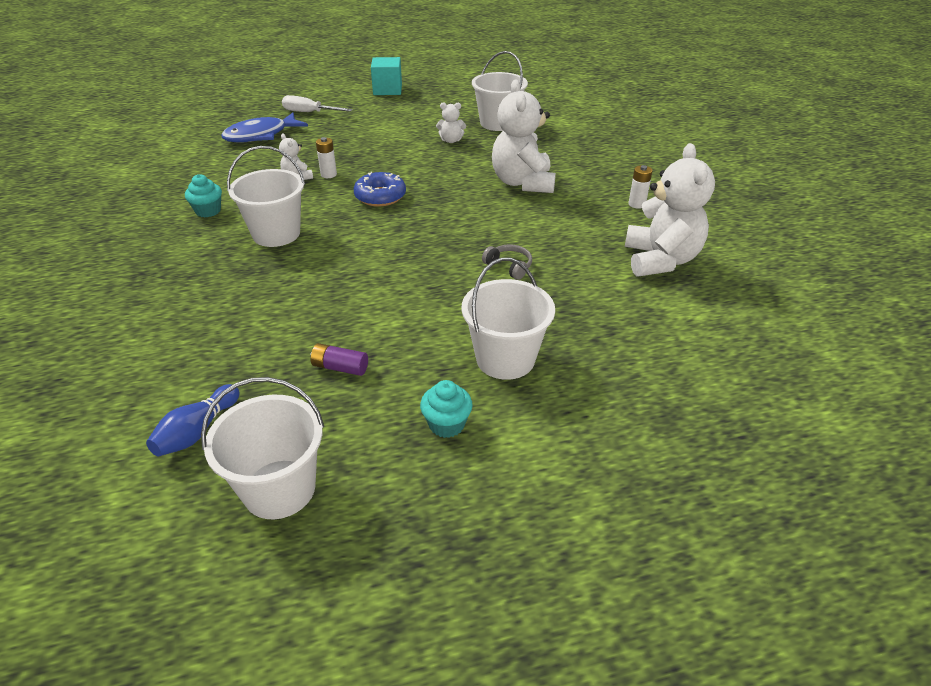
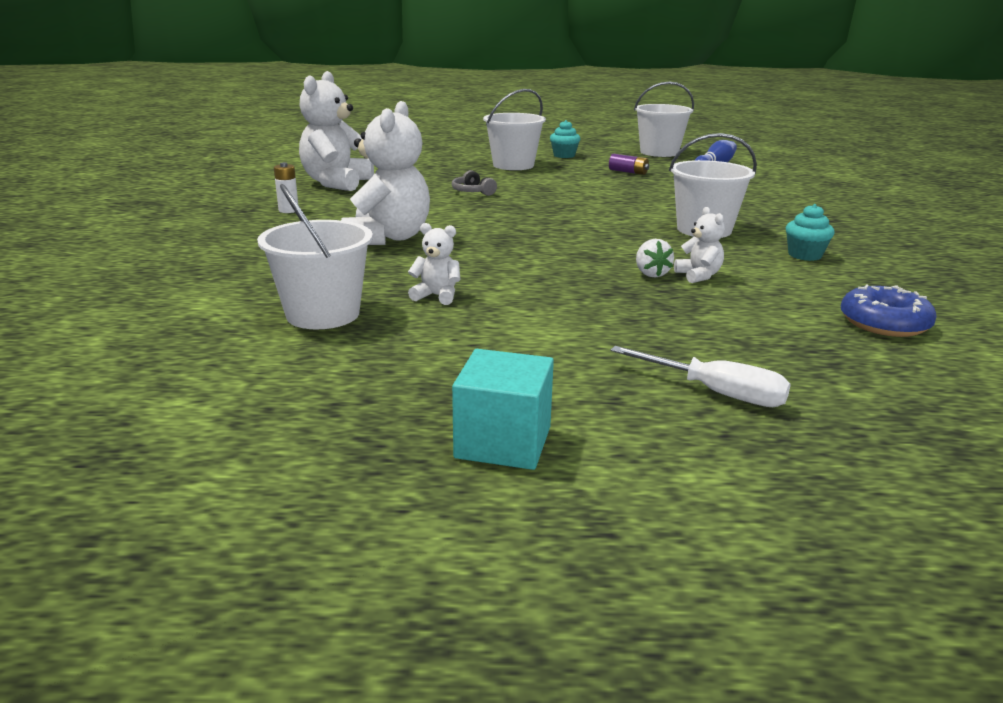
camera: 165 degrees left, 15 degrees down
blue fish [221,113,308,143] -> none
white battery [316,137,337,178] -> white strawberry [636,239,674,278]
blue donut [353,172,406,207] -> blue donut moved to [841,284,937,337]

